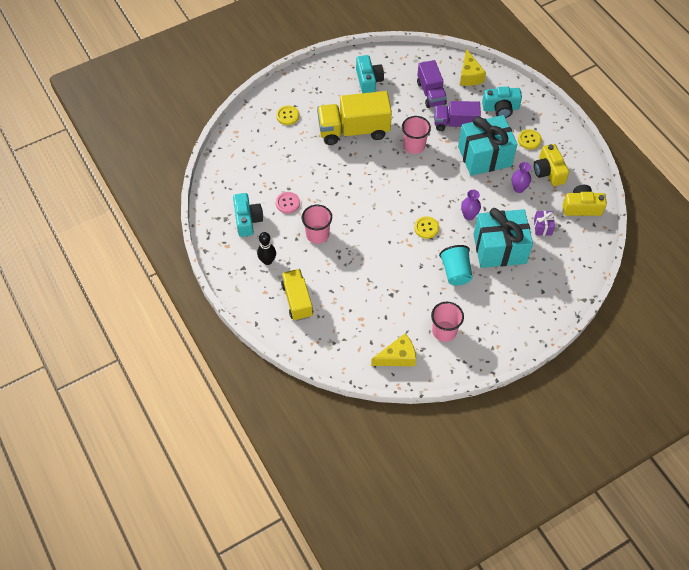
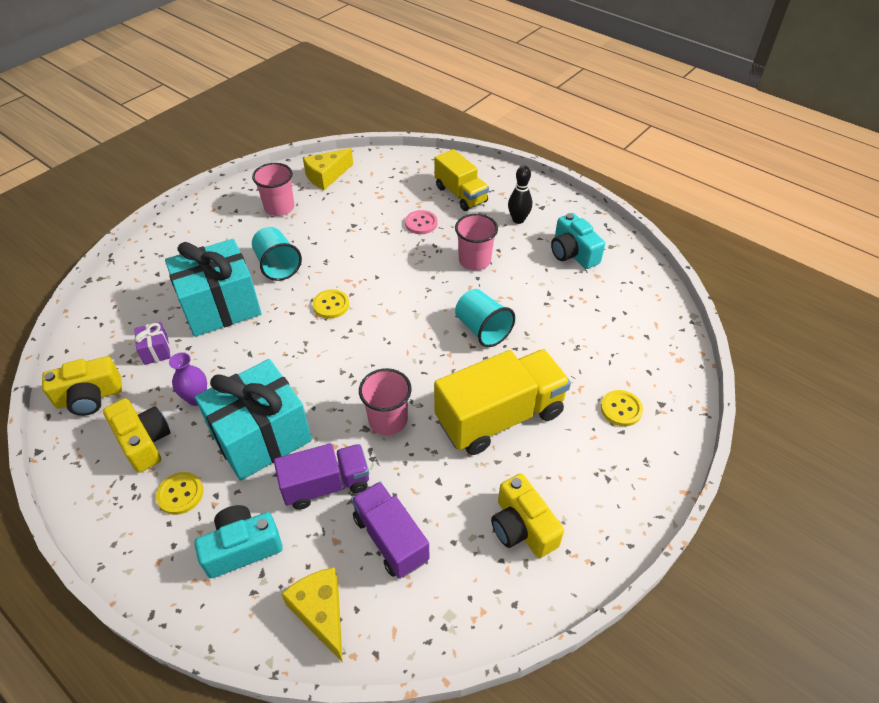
camera: 160 degrees right, 10 degrees down
pink button [276,192,300,214] -> pink button moved to [405,210,437,234]
turquoise camera [356,55,384,93] -> yellow camera [491,473,564,558]
purple vase [461,190,481,220] -> none
none -> turquoise cup [455,289,515,347]

